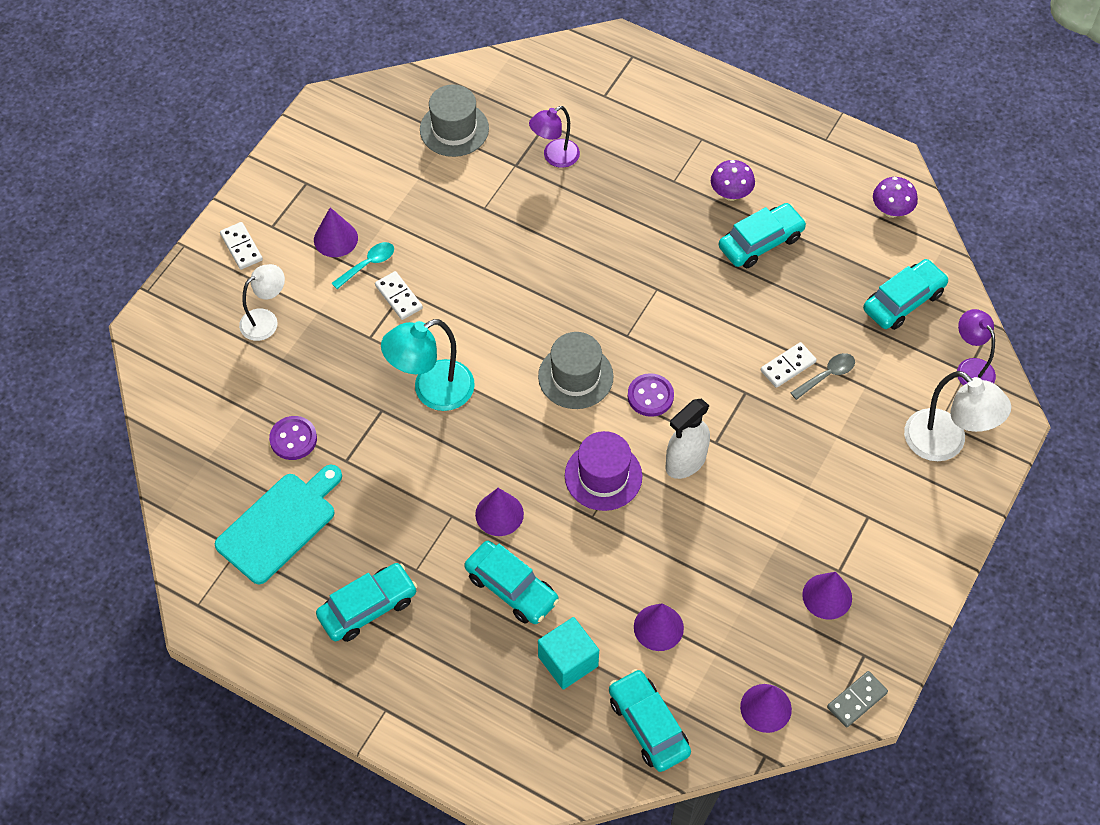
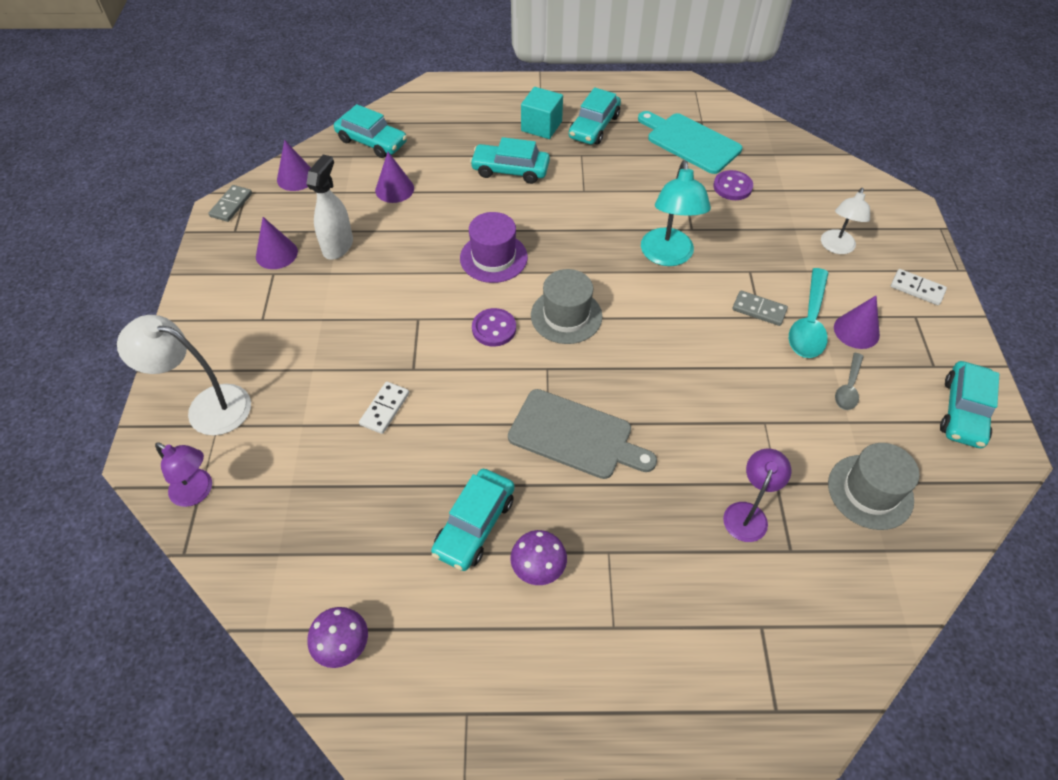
camera: 150 degrees right, 5 degrees down
turquoise cutting board [215,465,342,584] -> turquoise cutting board turned 120 degrees clockwise [638,111,742,174]
turquoise spoon [332,242,394,289] -> turquoise spoon [789,268,828,358], size x1.72
white domino [375,271,423,320] -> grey domino [732,291,788,326]
turquoise lamp [381,319,475,411] -> turquoise lamp turned 150 degrees clockwise [641,160,711,266]
purple cone [475,488,524,536] -> none
turquoise cube [538,617,599,690] -> turquoise cube moved to [521,87,563,139]
white spray bottle [666,399,710,479] -> white spray bottle moved to [306,155,353,260]
grey spoon [790,353,855,400] -> grey spoon moved to [835,353,864,410]
turquoise car [863,259,949,330] -> turquoise car moved to [940,361,999,448]
none -> grey cutting board [508,389,657,479]

